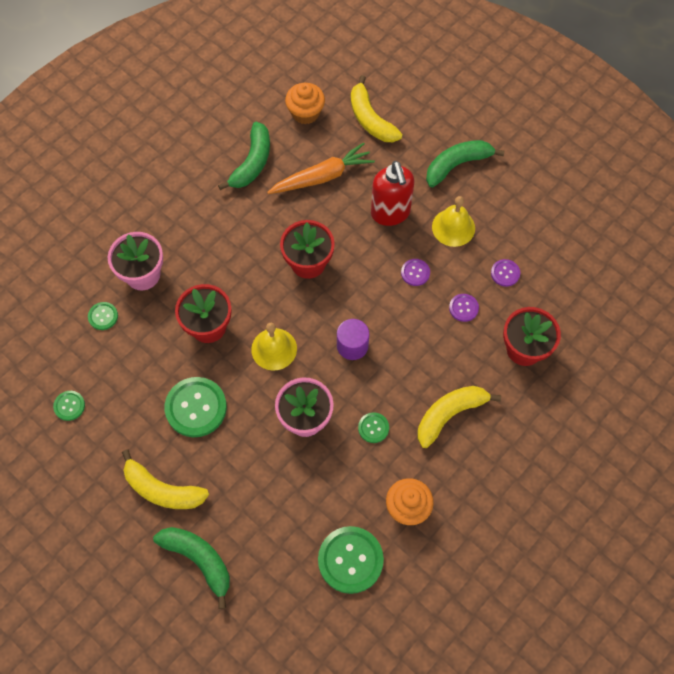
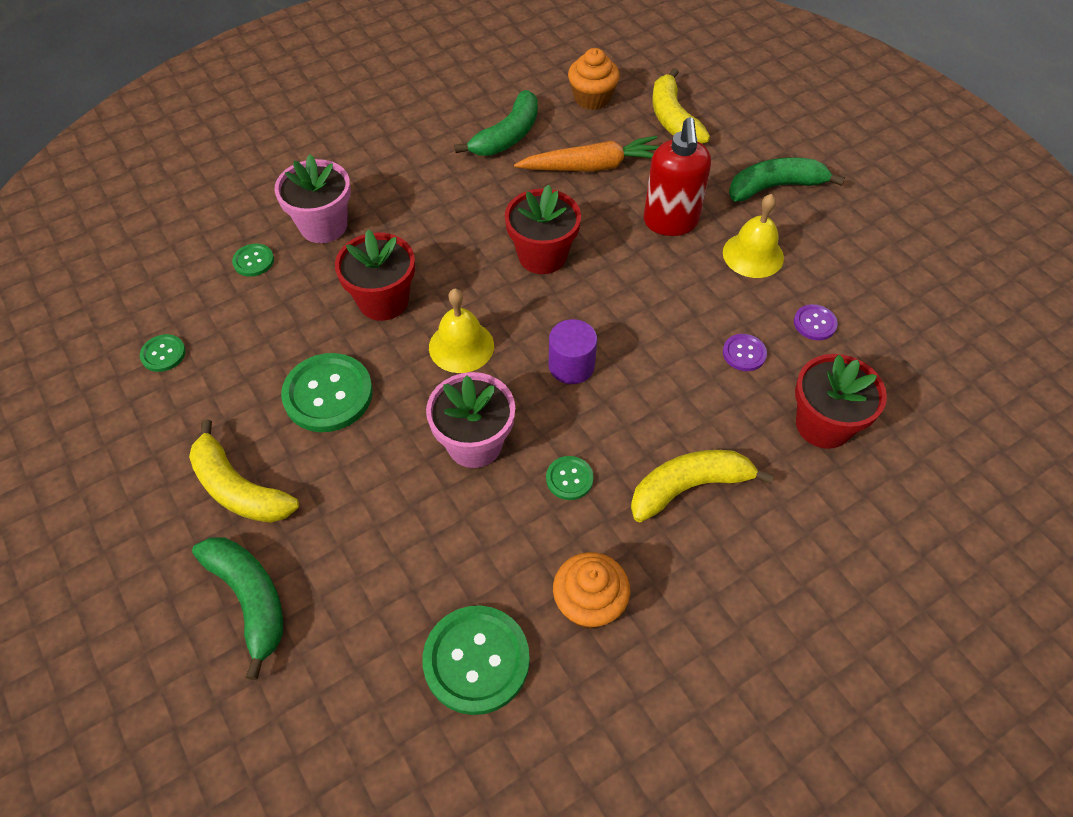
camera: 15 degrees right, 10 degrees down
purple button [401,259,430,286] -> none

